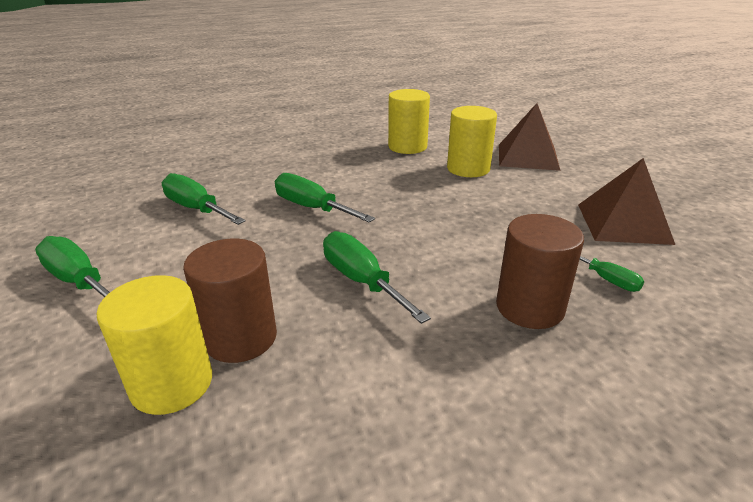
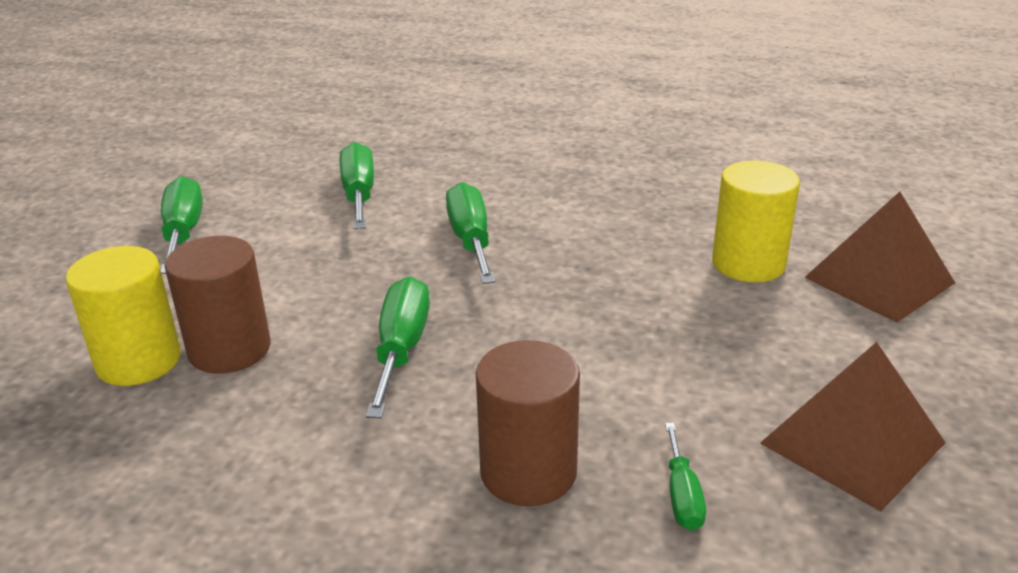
camera: 40 degrees right, 0 degrees up
yellow cylinder [388,89,430,154] -> none

